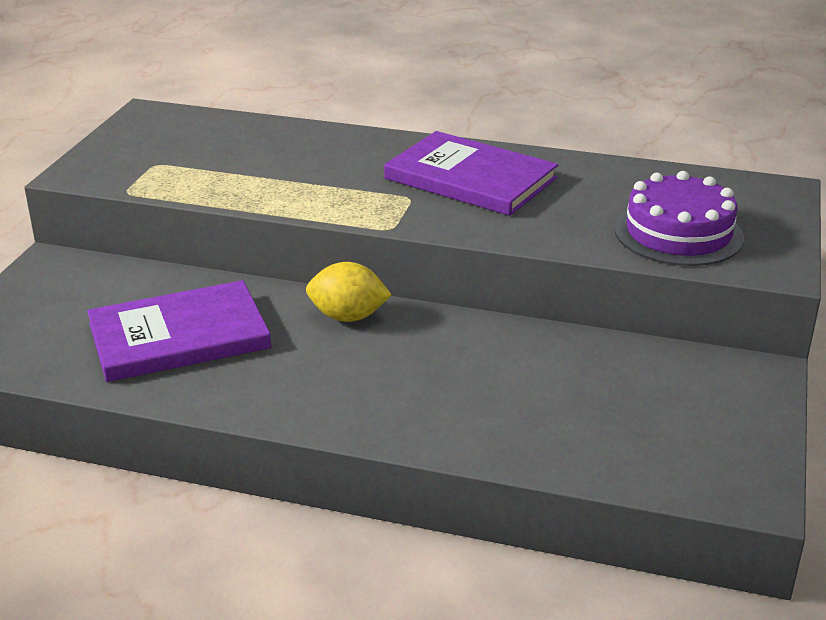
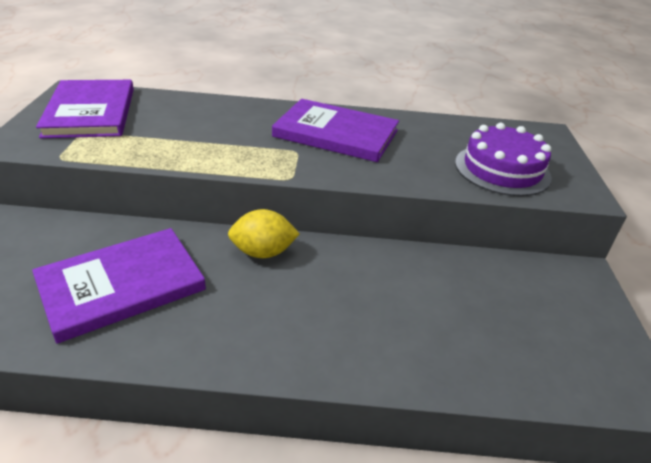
camera: 15 degrees left, 5 degrees up
none -> purple book [36,80,134,138]

